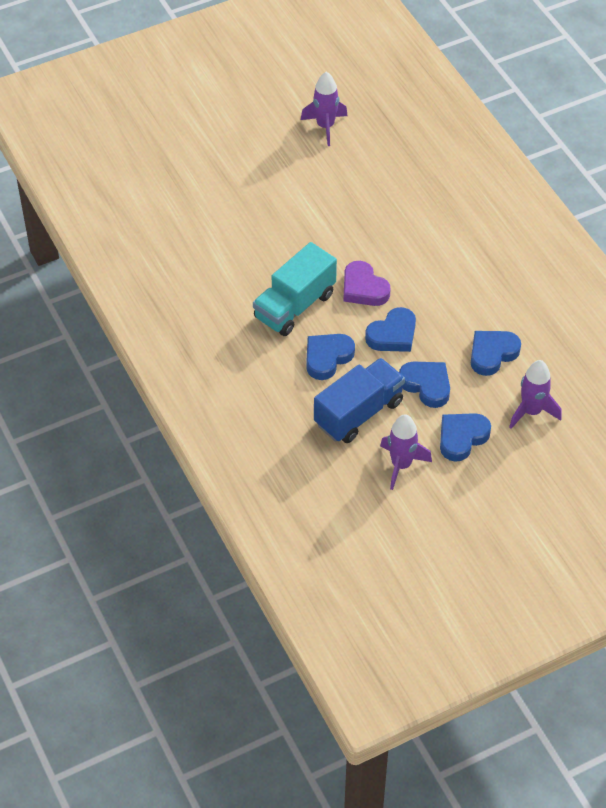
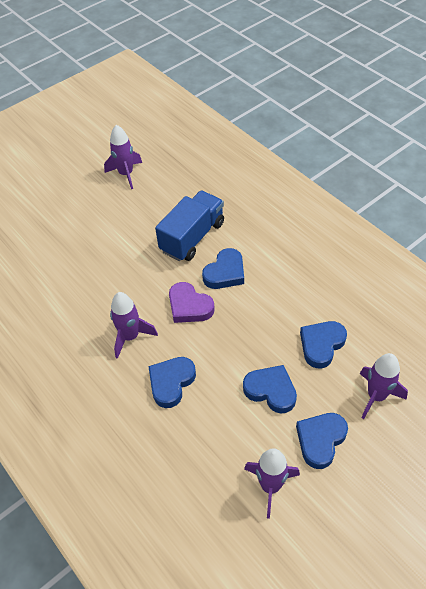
camera: 10 degrees left, 0 degrees up
turquoise truck [253,242,337,336] -> purple rocket [110,292,158,359]
blue truck [314,358,405,443] -> blue truck moved to [155,190,224,261]
blue heart [365,307,416,352] -> blue heart moved to [202,248,244,289]

